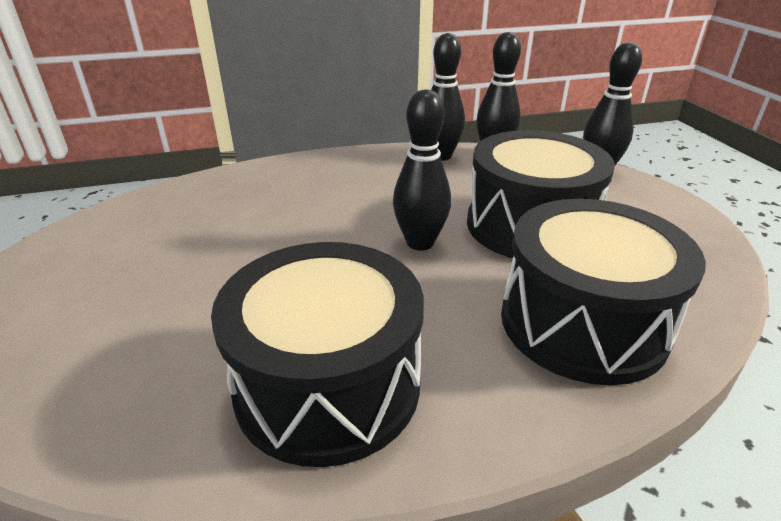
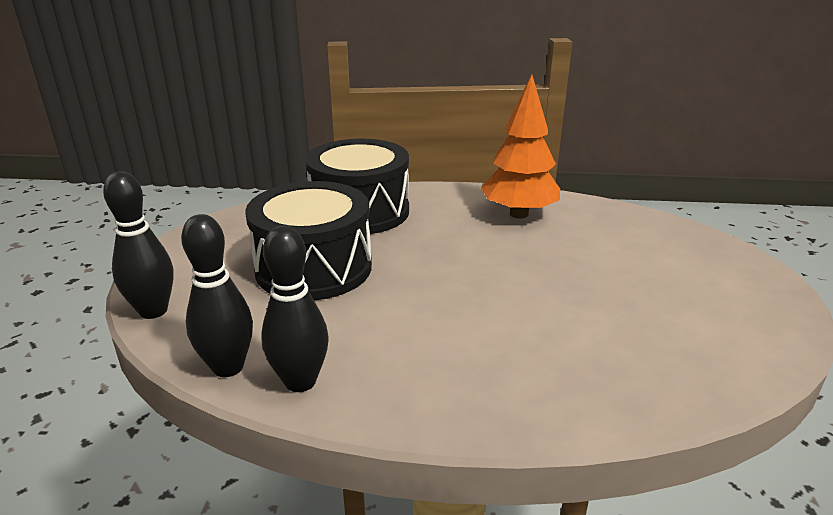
camera: 160 degrees left, 5 degrees down
black drum [211,242,424,467] -> orange tree [481,75,560,219]
black bowling pin [393,89,451,251] -> none

